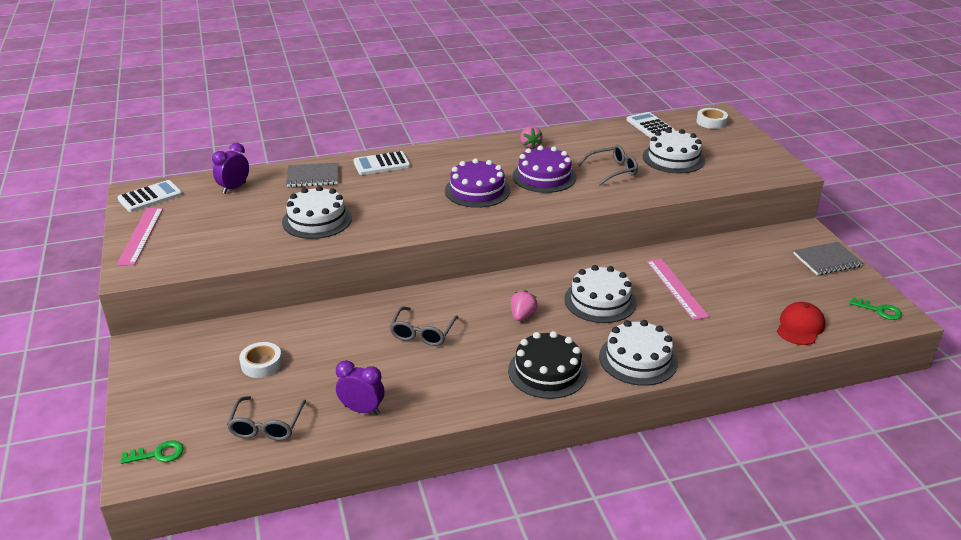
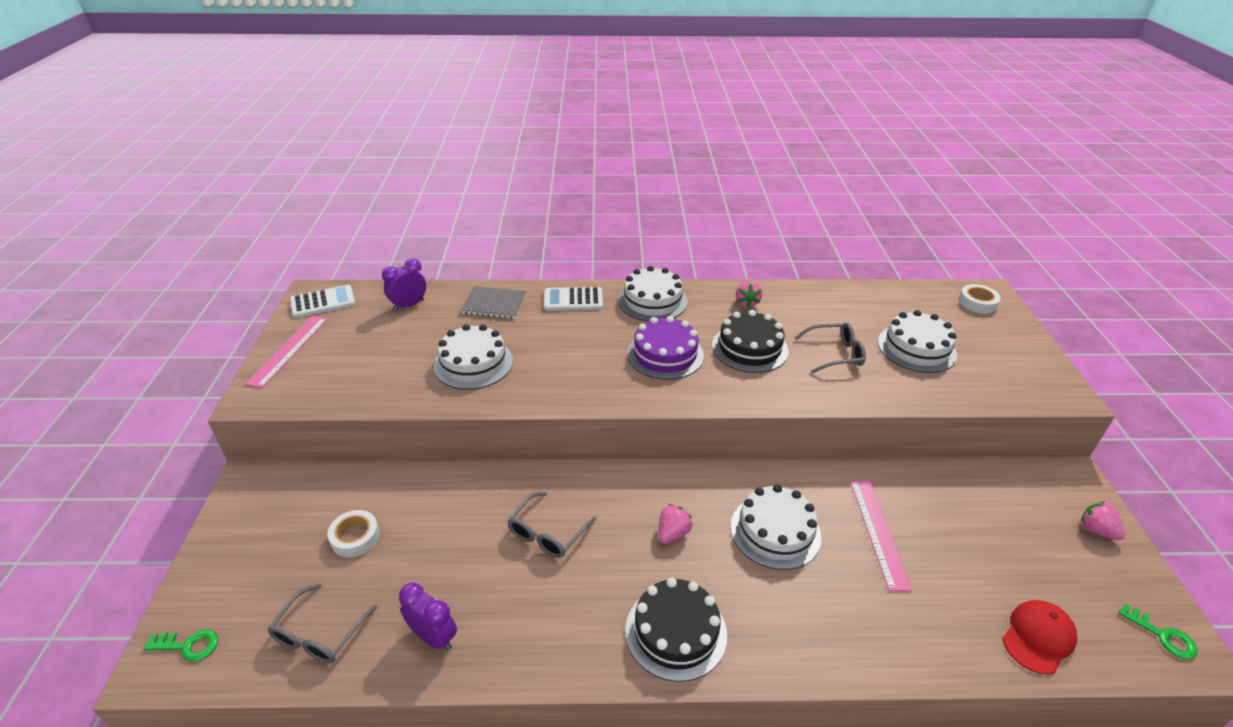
camera: 15 degrees right, 5 degrees up
purple cake [512,145,576,193] -> black cake [712,310,788,373]
white cake [599,320,678,386] -> white cake moved to [618,266,688,321]
white calculator [627,112,676,138] -> none
grey notebook [793,242,863,275] -> pink strawberry [1081,501,1125,540]

